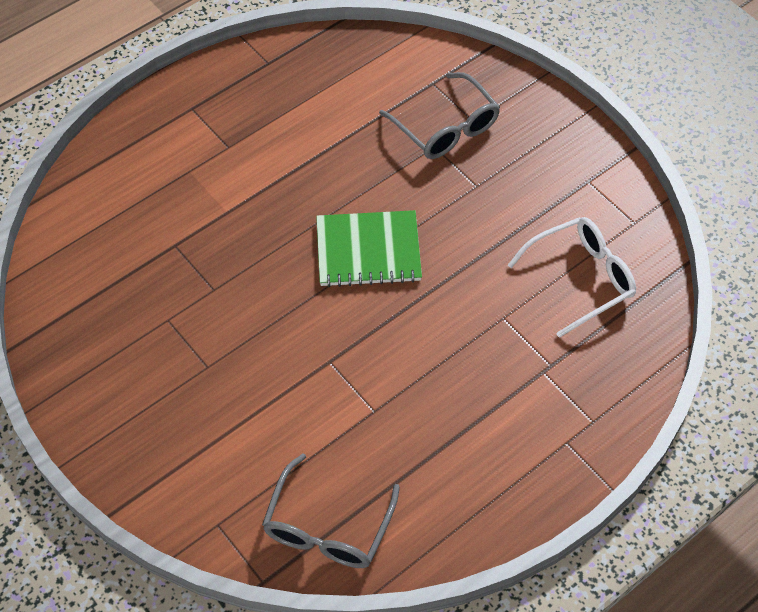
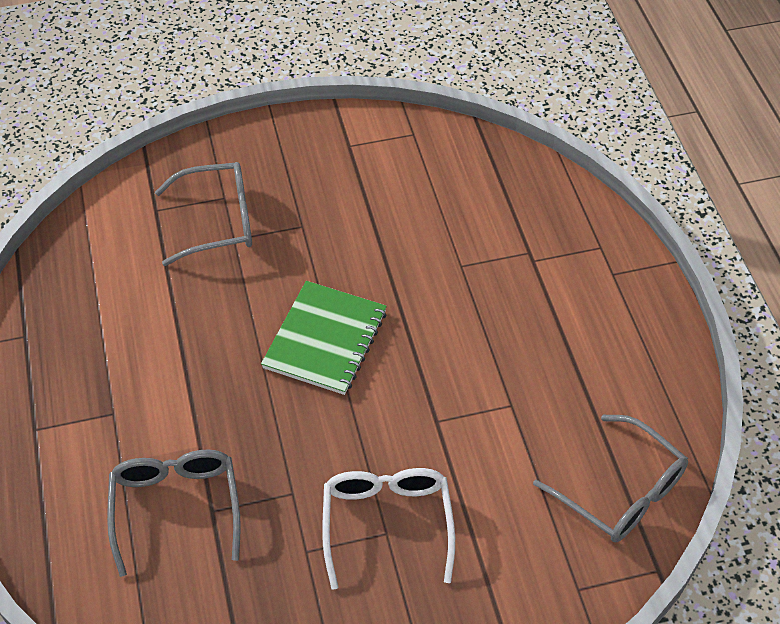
camera: 65 degrees left, 5 degrees down
white glasses [508,217,636,338] -> white glasses moved to [322,468,455,590]
none -> grey glasses [107,449,241,577]

